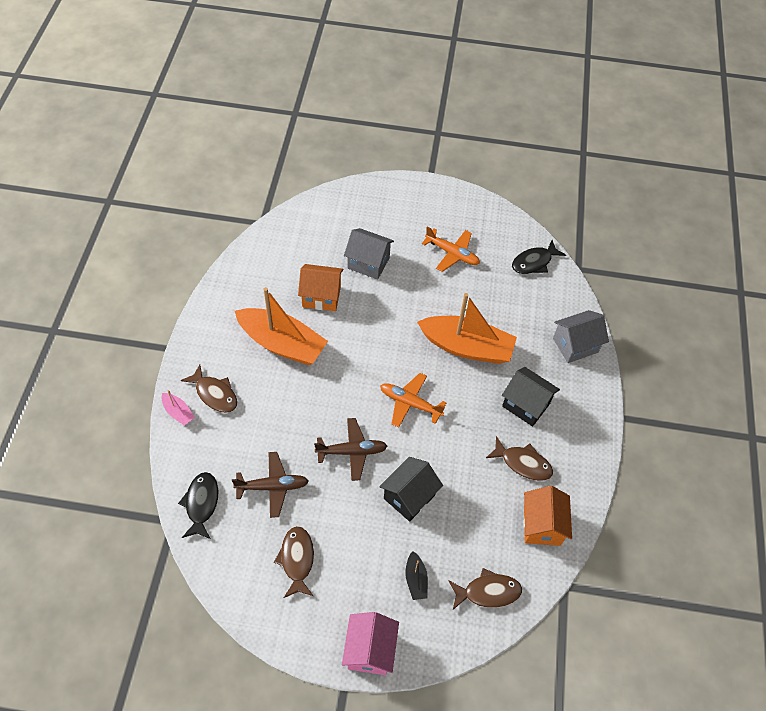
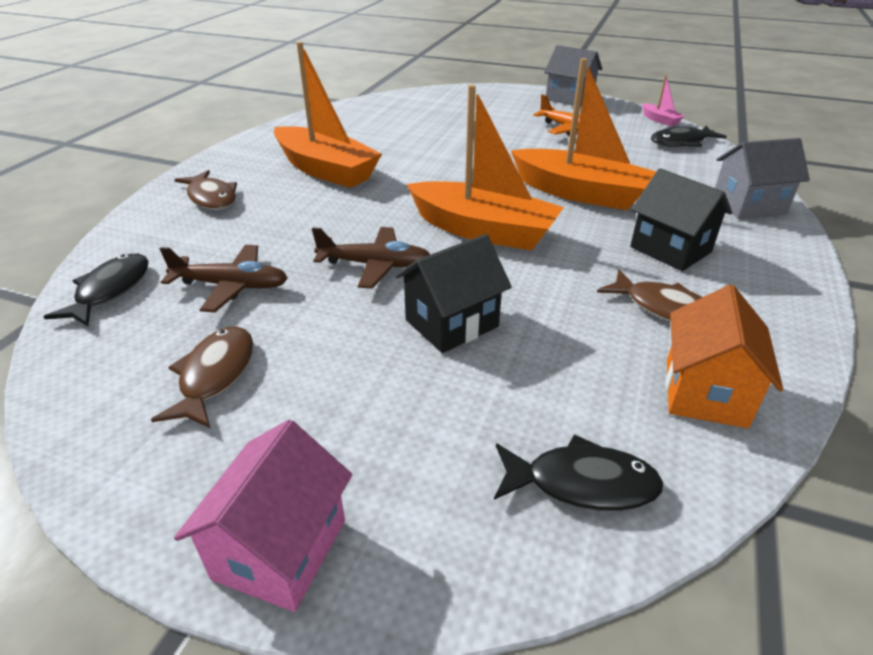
camera: 15 degrees right, 20 degrees down
pink boat [161,390,195,426] -> pink boat moved to [642,75,685,126]
orange house [298,264,344,311] -> none
grey house [344,228,394,280] -> grey house moved to [544,45,602,107]
orange plane [380,373,446,428] -> orange boat [407,85,564,251]
black boat [405,551,428,600] -> none
brown fish [449,568,522,610] -> black fish [494,434,663,511]

